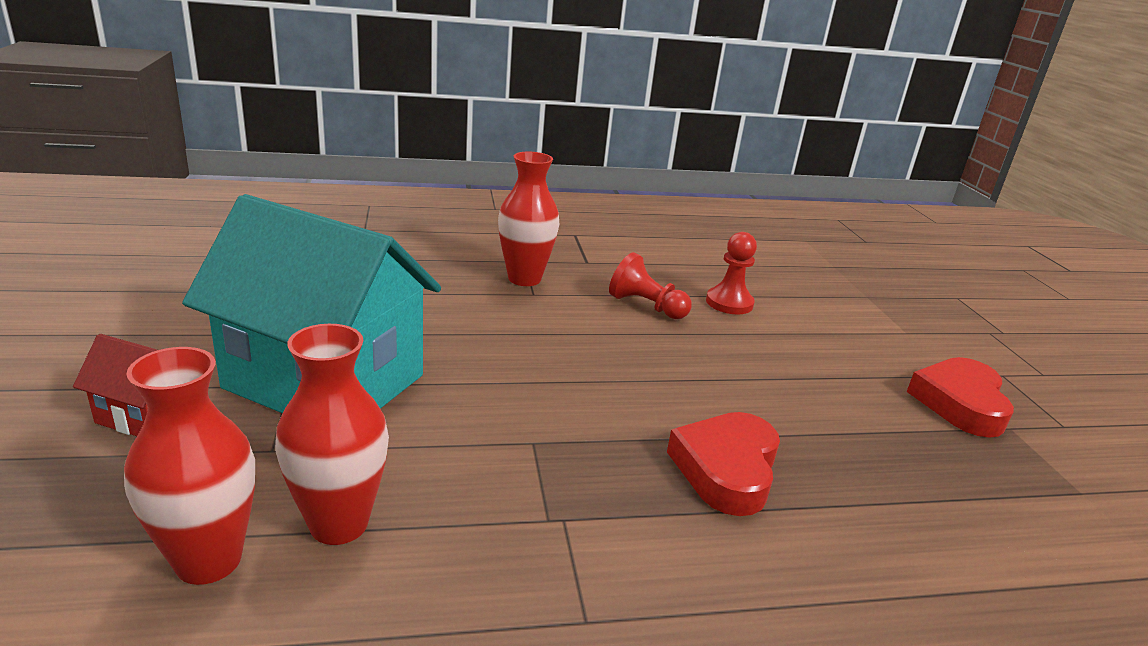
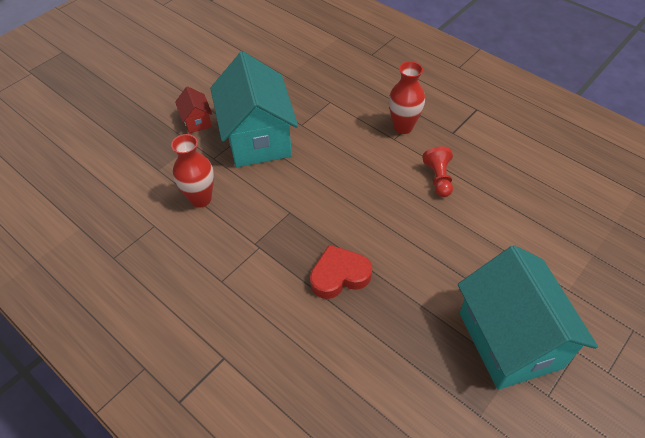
camera: 55 degrees right, 25 degrees up
red vase [124,347,255,585] -> none
red pawn [706,232,757,314] -> none
red heart [907,357,1014,438] -> turquoise house [458,245,598,390]

